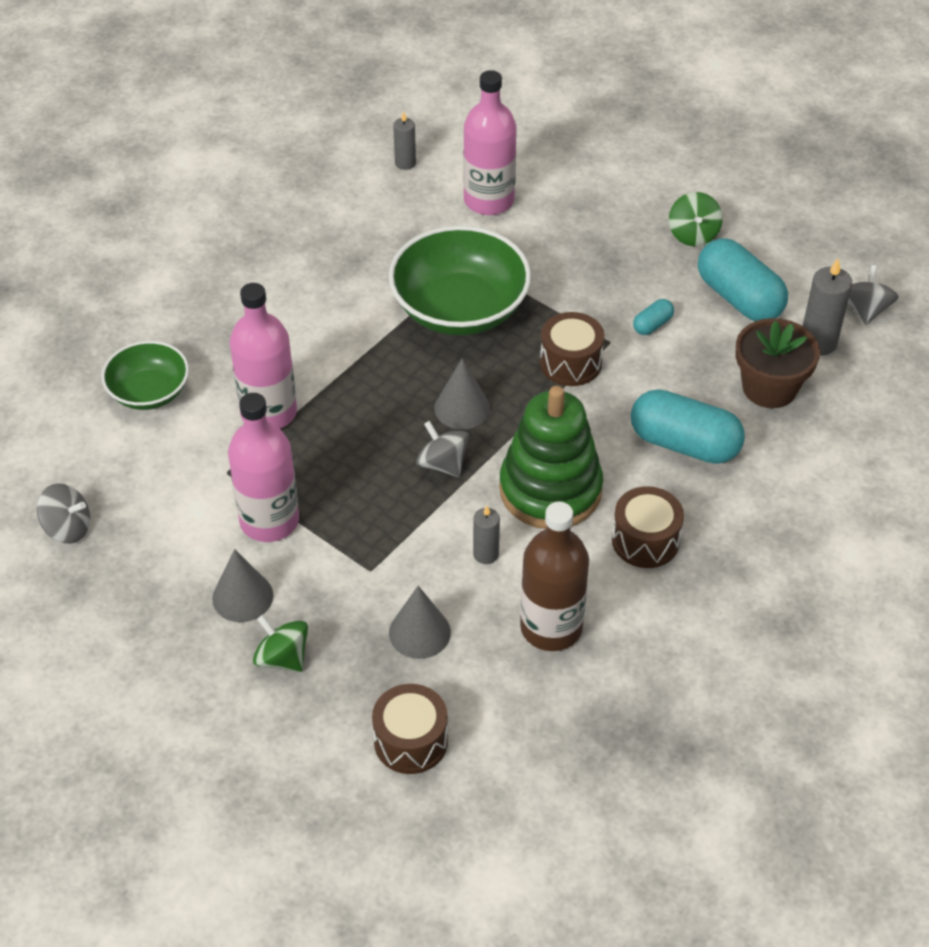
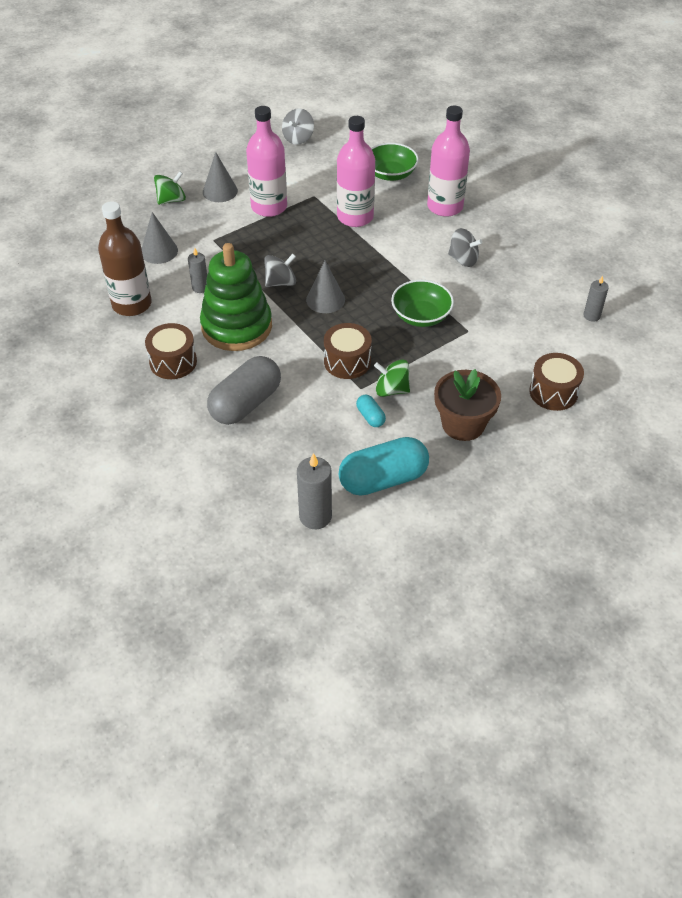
camera: 105 degrees right, 0 degrees up
brown drum [372,684,448,774] -> brown drum moved to [529,353,584,411]
green bowl [389,225,531,335] -> green bowl [391,280,454,327], size x0.59
pink bottle [463,70,517,215] -> pink bottle moved to [427,106,470,217]
turquoise capsule [631,389,745,464] -> grey capsule [207,356,281,425]
green spinning top [669,192,723,246] -> green spinning top moved to [374,359,410,397]
brown flower pot [736,318,820,408] -> brown flower pot moved to [434,369,501,441]
grey spinning top [848,265,899,325] -> grey spinning top moved to [448,228,482,267]

